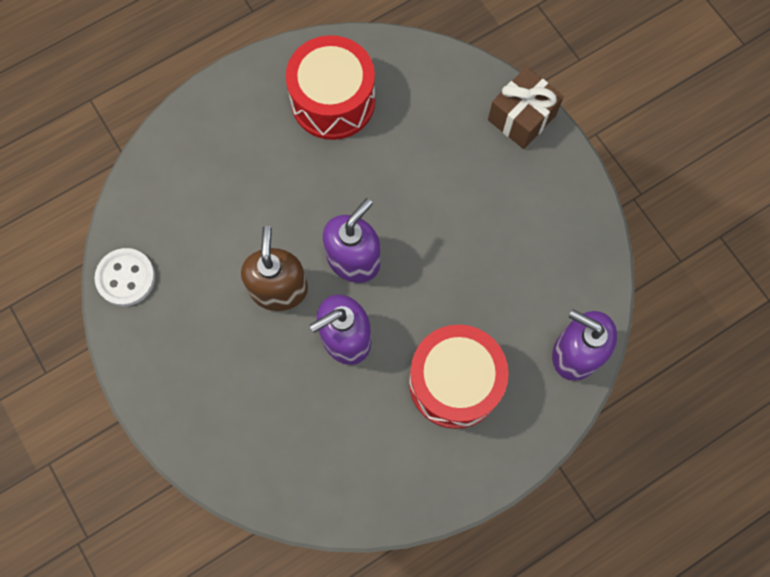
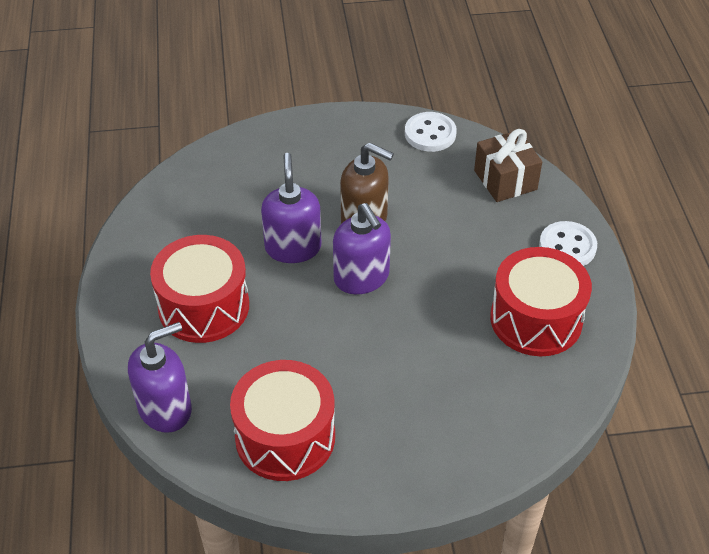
camera: 115 degrees right, 25 degrees down
brown gift [488,67,564,149] -> brown gift moved to [474,129,542,202]
none -> red drum [230,360,335,481]
none -> white button [539,221,597,266]

